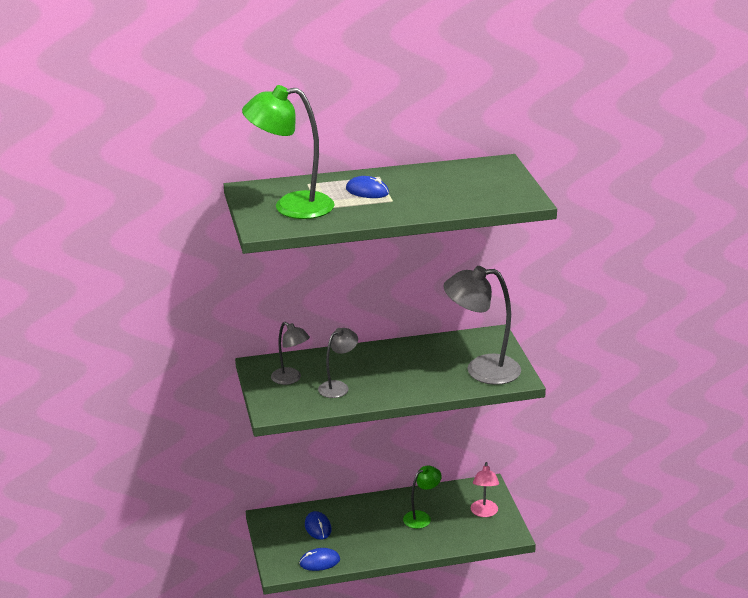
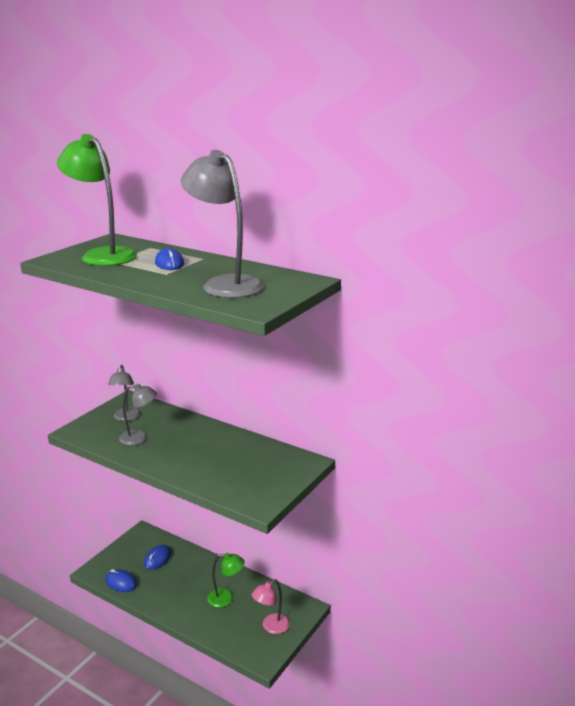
camera: 45 degrees right, 5 degrees down
grey lamp [443,266,521,385] -> grey lamp moved to [181,150,264,298]

